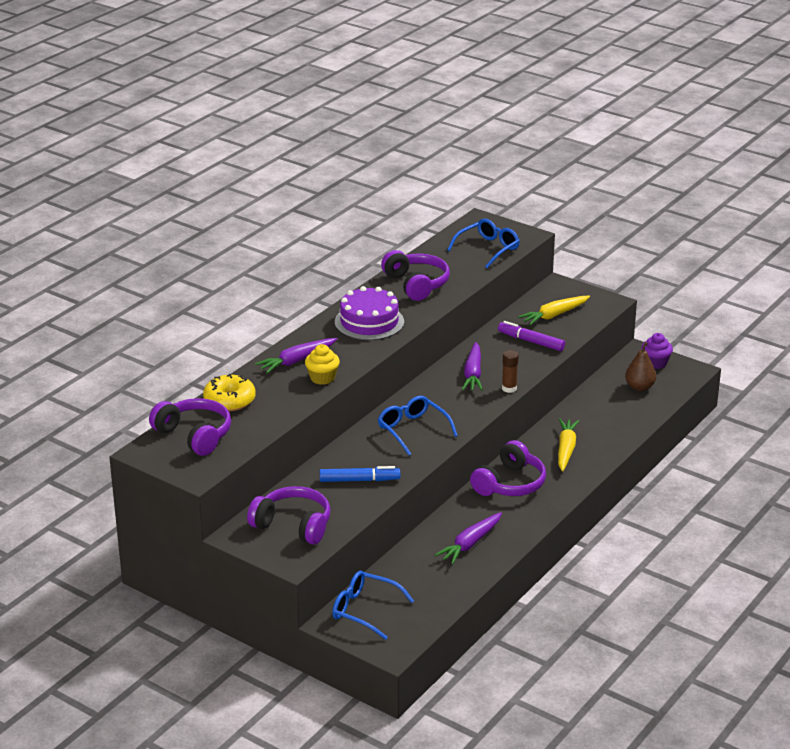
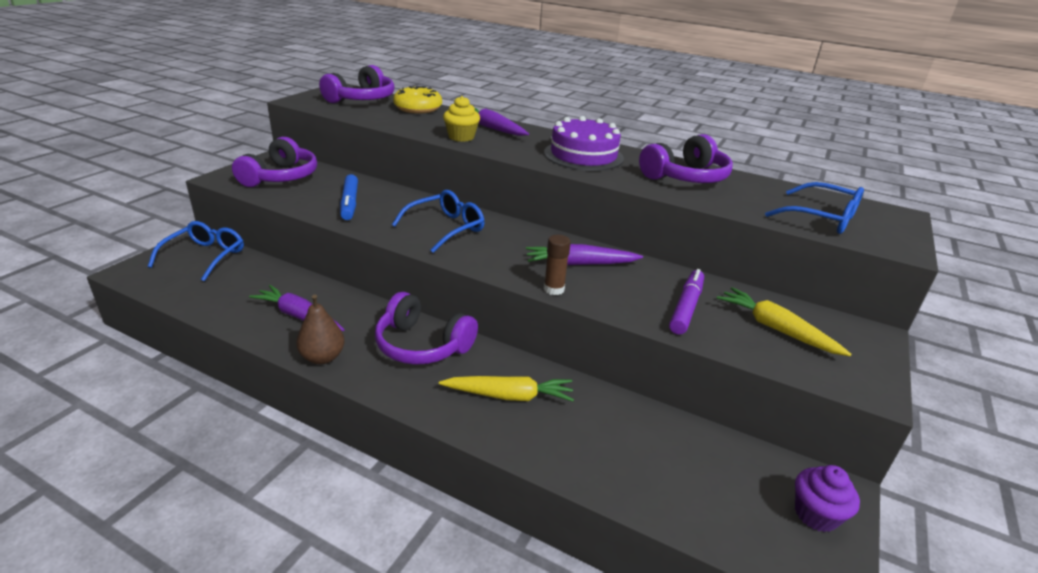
camera: 80 degrees right, 0 degrees up
brown pear [625,342,656,391] -> brown pear moved to [296,294,345,364]

